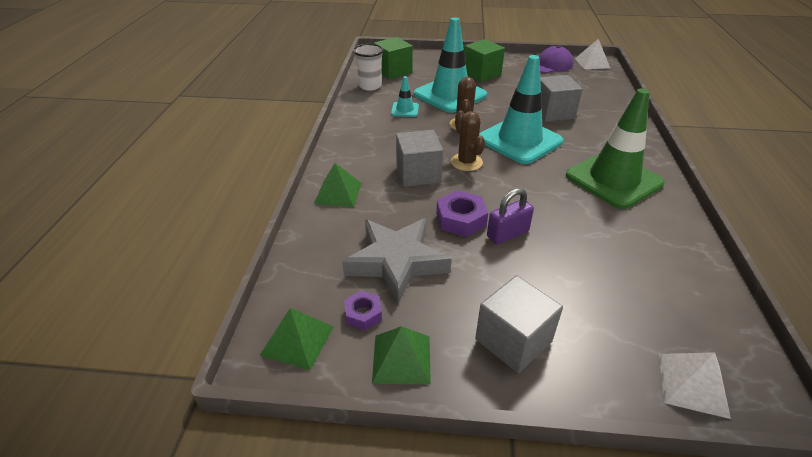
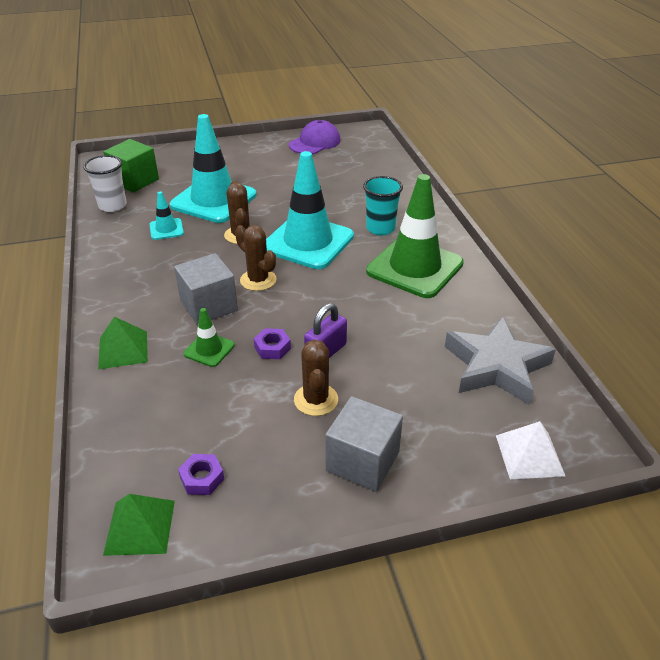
camera: 20 degrees left, 0 degrees up
grey star [342,218,451,304] -> grey star moved to [445,316,556,405]
green pyramid [372,326,431,385] -> none
purple nut [436,190,488,237] -> purple nut [254,328,291,359], size x0.63
green cube [464,39,505,82] -> none
grey cube [540,75,583,122] -> none
white pyramid [575,39,610,69] -> none
none -> green traffic cone [183,308,235,367]
none -> brown cactus [294,339,338,416]
none -> turquoise cup [363,176,403,235]

